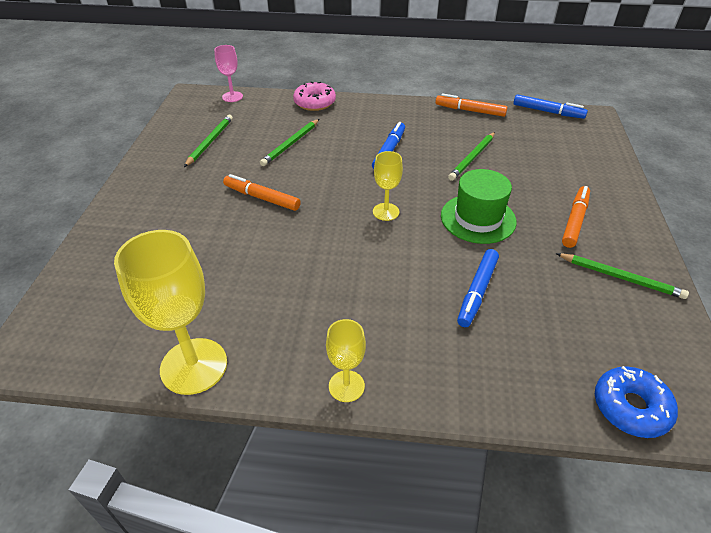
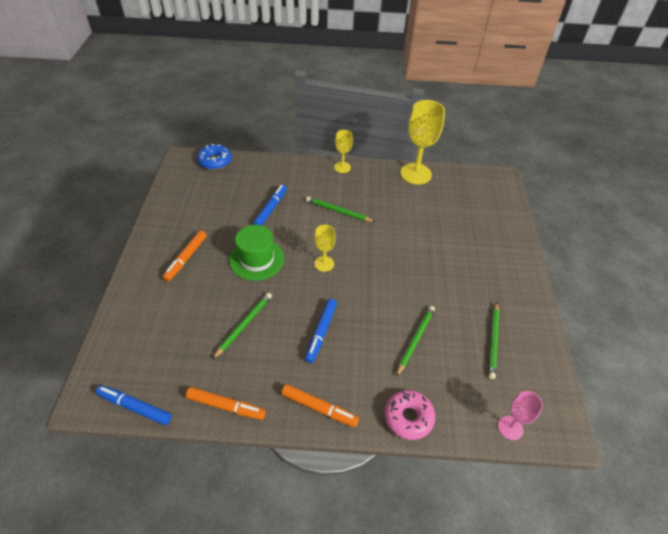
camera: 175 degrees right, 5 degrees up
orange marker [223,174,301,211] -> orange marker moved to [281,384,359,427]
green pencil [556,253,689,299] -> green pencil moved to [306,196,375,222]

